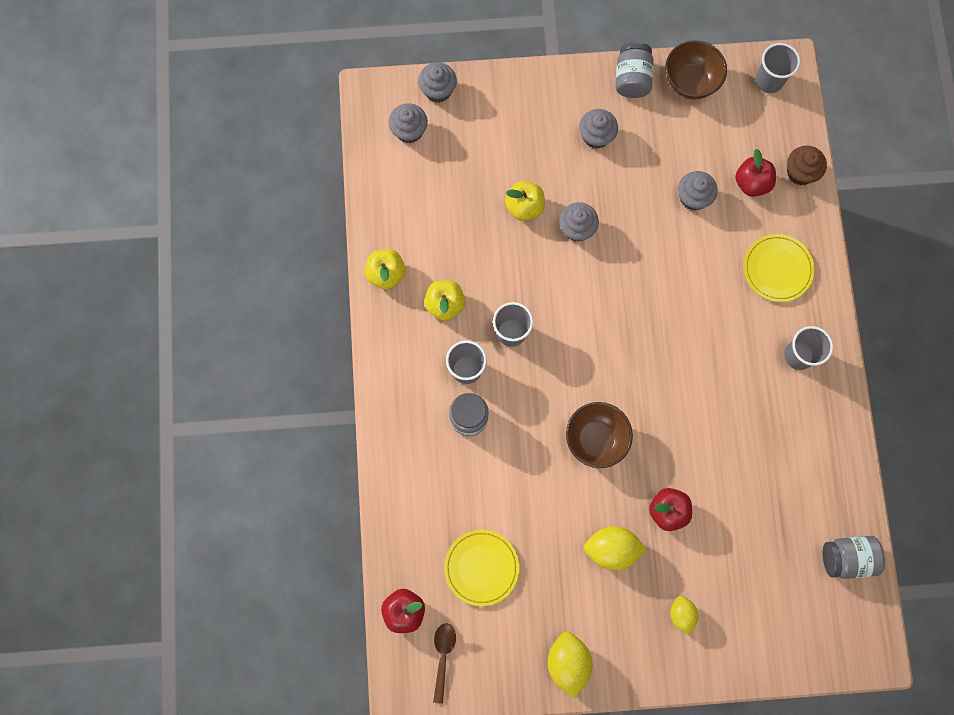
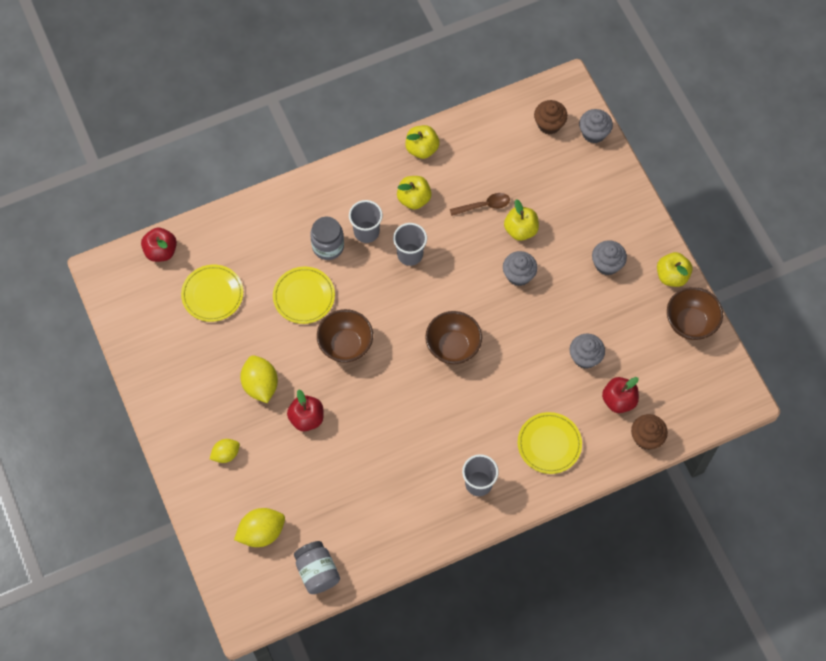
camera: 70 degrees right, 10 degrees down
grey cupcake [389,103,428,143] -> brown cupcake [534,100,568,135]
brown spoon [433,623,456,703] -> brown spoon moved to [450,193,510,216]
yellow lemon [547,631,592,698] -> yellow lemon moved to [234,508,285,547]
grey jar [616,42,654,98] -> yellow apple [657,252,693,287]
grey cup [755,43,800,93] -> none
none -> yellow plate [273,267,335,324]
none -> brown bowl [425,311,482,364]

